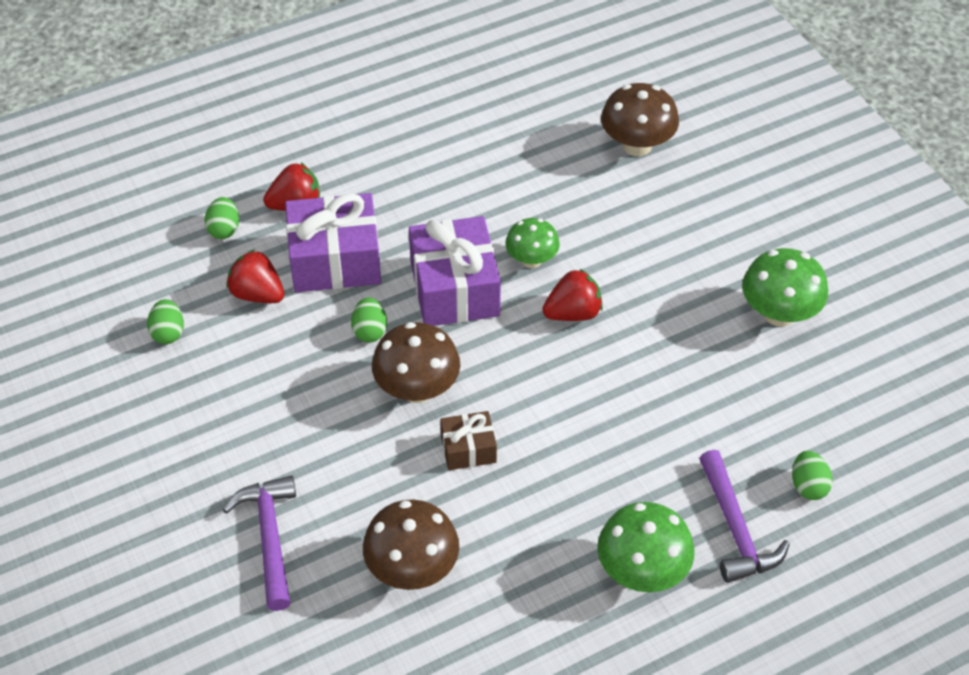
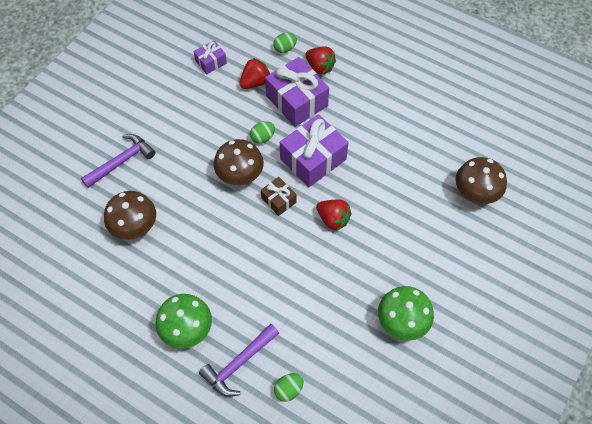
camera: 60 degrees right, 10 degrees up
green egg [147,299,184,344] -> purple gift [194,41,227,74]
red strawberry [226,250,285,303] -> red strawberry turned 45 degrees clockwise [240,58,270,89]
brown gift [440,411,497,470] -> brown gift moved to [261,177,297,216]
green mushroom [505,218,560,268] -> none

